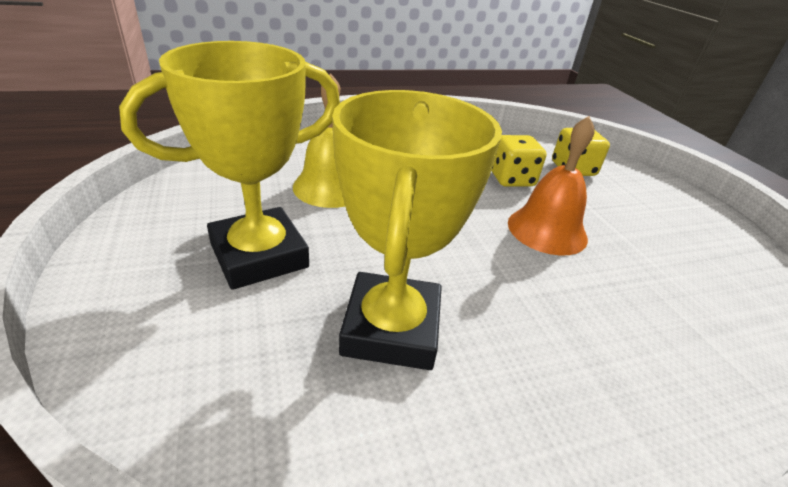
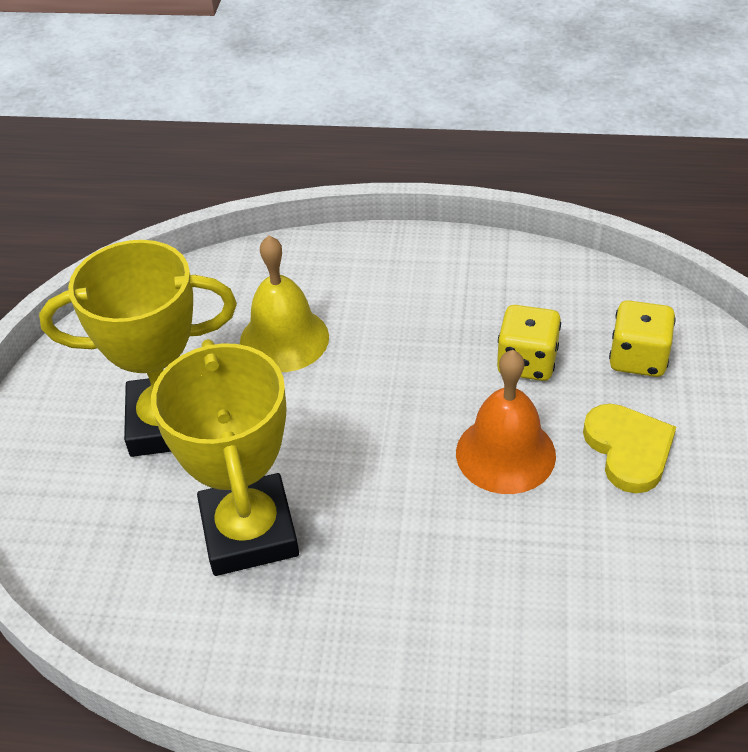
camera: 30 degrees right, 10 degrees up
yellow trophy [332,90,502,370] -> yellow trophy turned 45 degrees counterclockwise [151,339,299,576]
none -> yellow heart [583,404,676,493]

